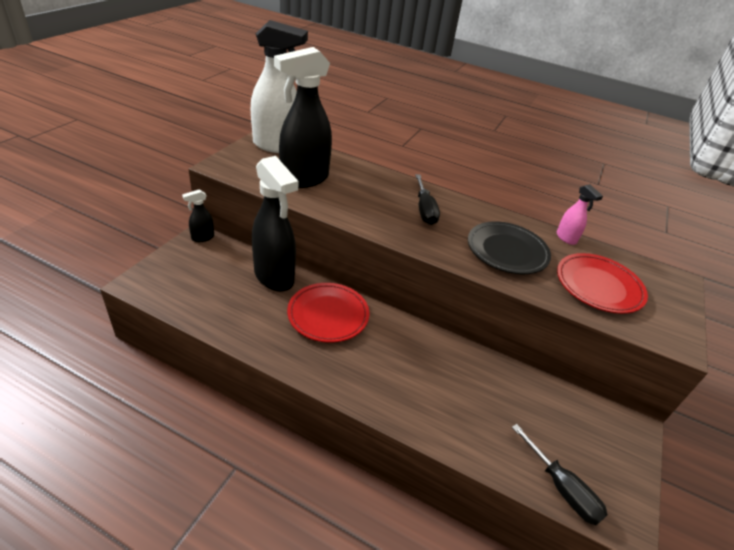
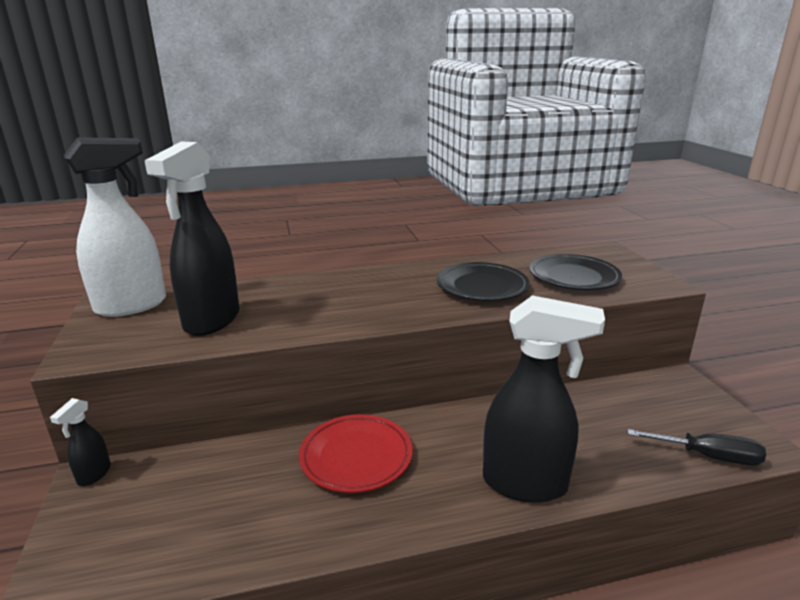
camera: 35 degrees left, 15 degrees down
black spray bottle [252,156,298,292] -> black spray bottle moved to [483,295,605,503]
black screwdriver [415,174,440,225] -> none
pink spray bottle [557,184,603,245] -> none
red plate [557,253,648,314] -> black plate [530,254,622,290]

